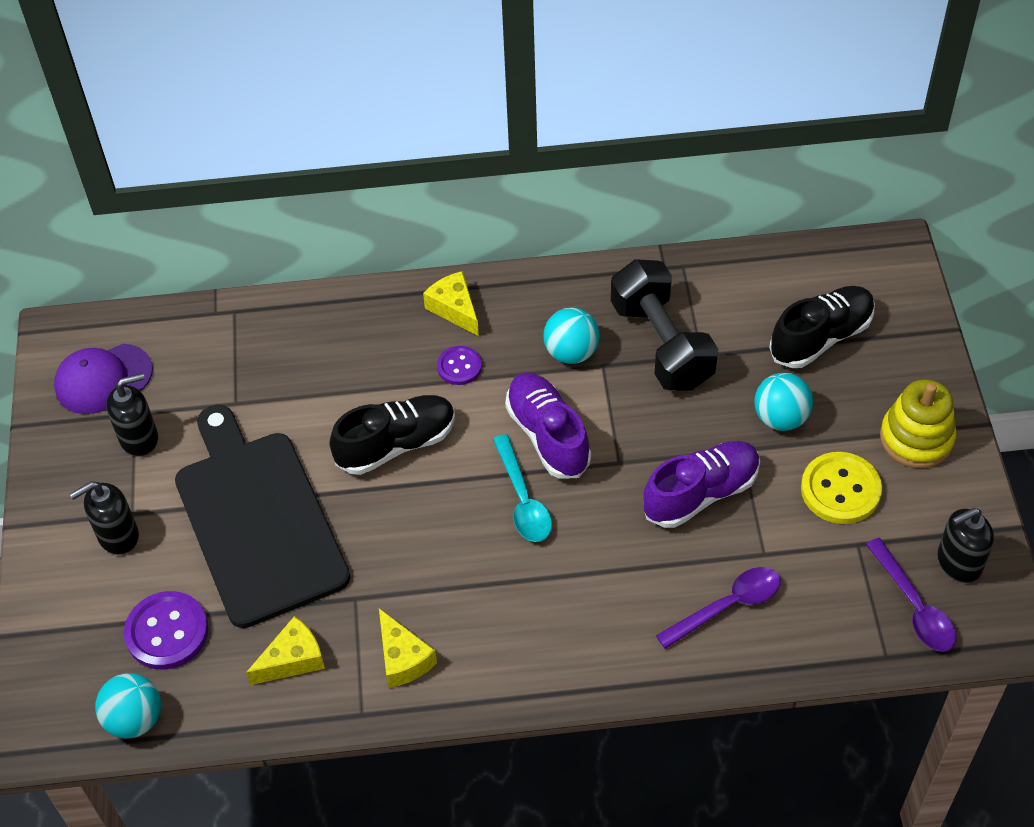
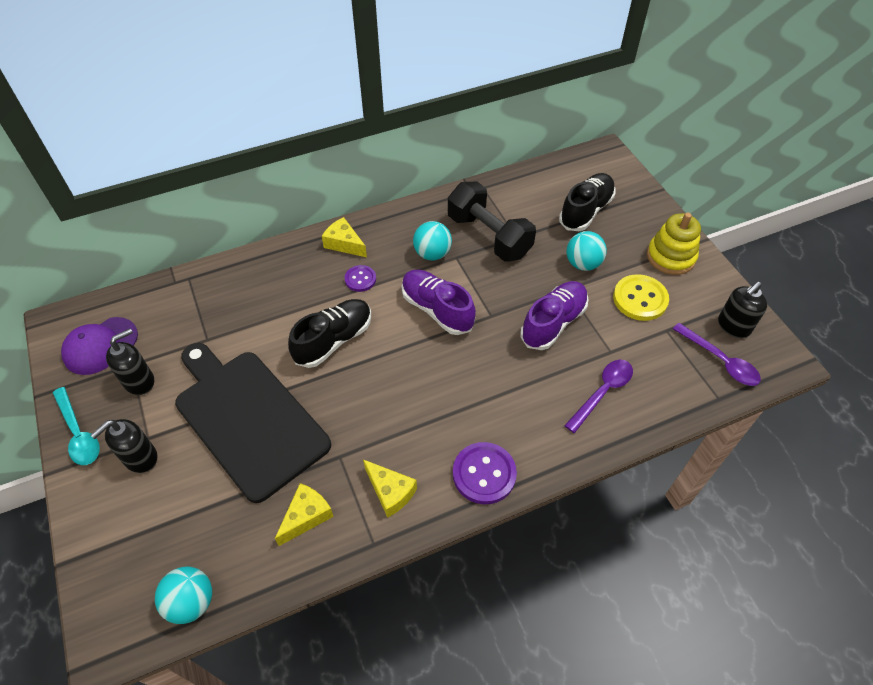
camera: 20 degrees left, 0 degrees up
purple button [124,591,209,669] -> purple button moved to [453,442,517,504]
turquoise spoon [493,434,552,542] -> turquoise spoon moved to [53,387,100,465]

